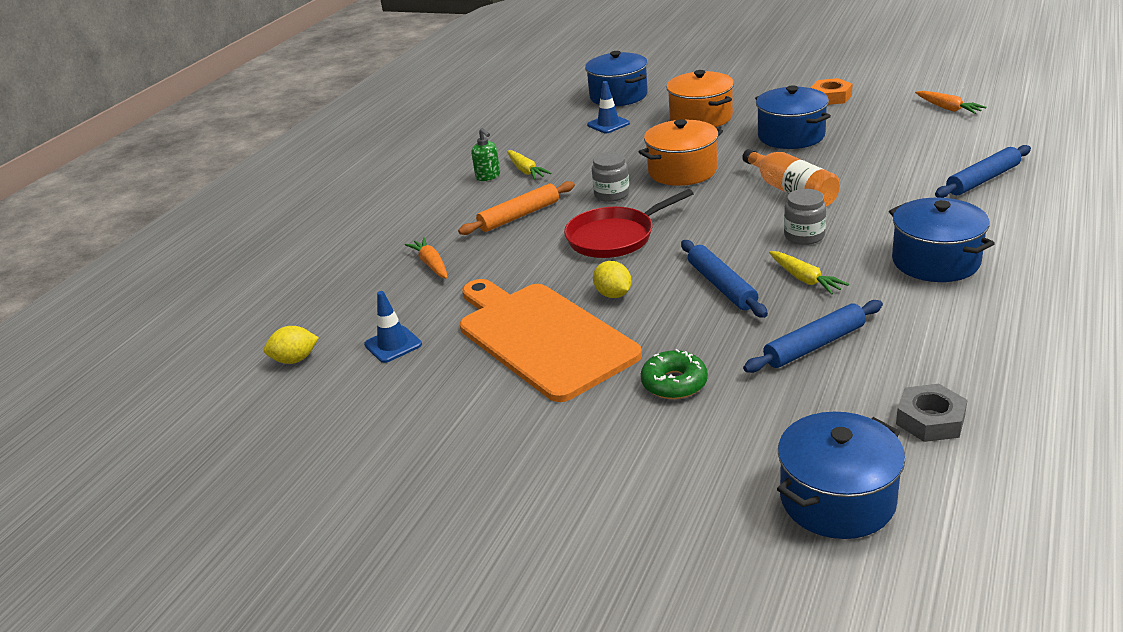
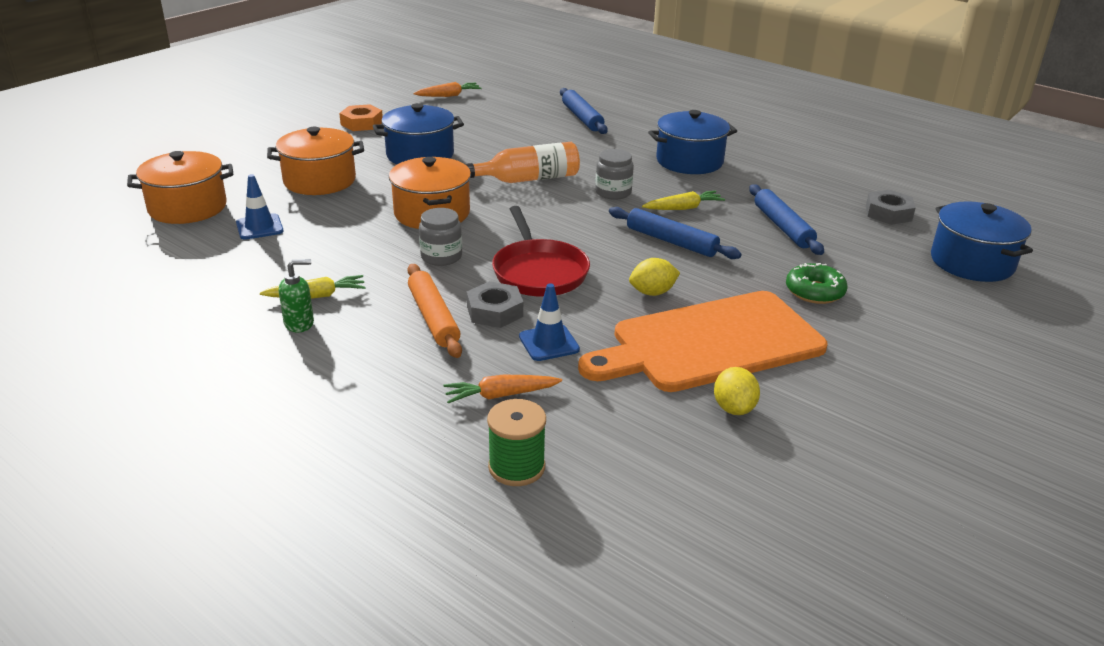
camera: 80 degrees left, 0 degrees up
yellow lemon [264,326,319,364] -> yellow lemon moved to [714,367,760,415]
blue traffic cone [364,291,422,363] -> blue traffic cone moved to [519,283,580,361]
blue pot [585,51,648,106] -> orange pot [127,151,233,224]
blue rolling pin [681,240,768,318] -> blue rolling pin turned 45 degrees clockwise [609,207,742,259]
none -> grey nut [466,281,523,328]
none -> green spool [487,399,546,486]

